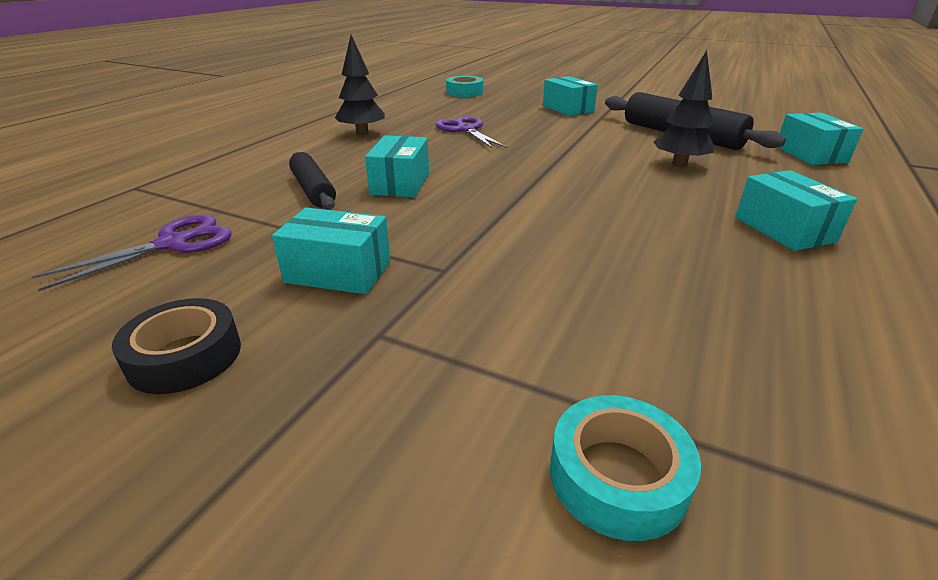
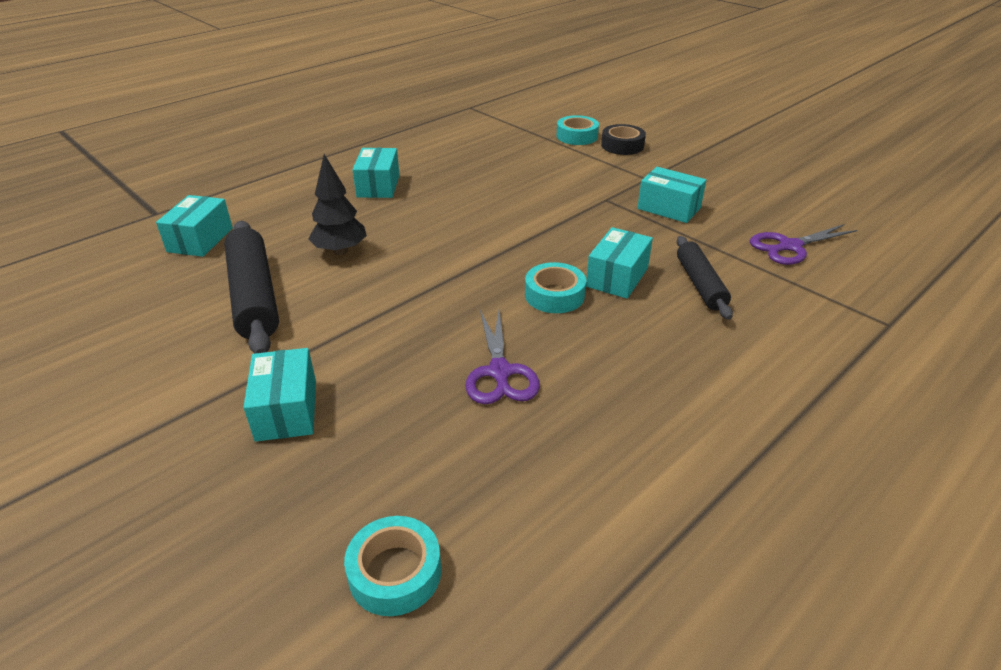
camera: 160 degrees left, 5 degrees up
black tape [112,298,241,394] -> black tape moved to [601,124,646,155]
black tree [335,35,385,136] -> none
none -> turquoise tape [525,262,586,313]

